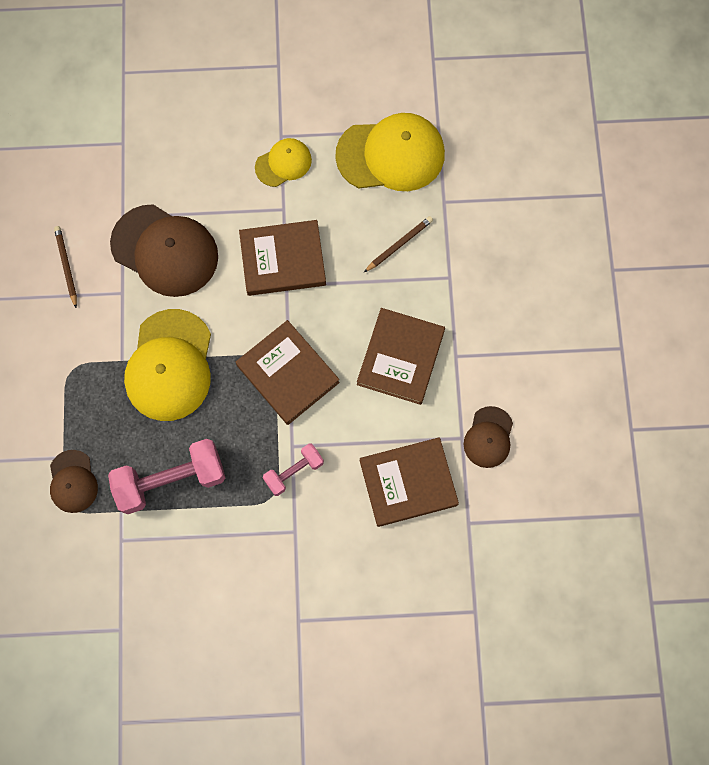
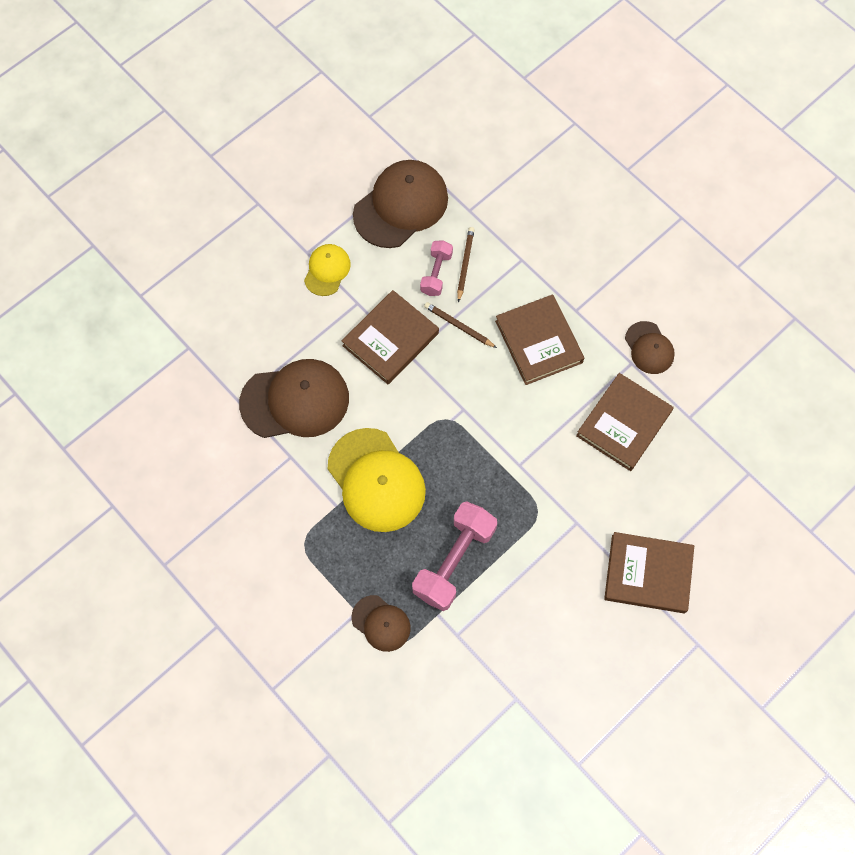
camera: 40 degrees left, 5 degrees down
brown pencil [54,226,77,308] -> brown pencil moved to [424,302,497,348]
brown book [236,320,340,425] -> brown book moved to [604,532,694,613]
pink dumbbell [263,443,324,496] -> pink dumbbell moved to [420,240,453,296]
yellow cap [335,113,445,191] -> brown cap [353,160,448,248]

